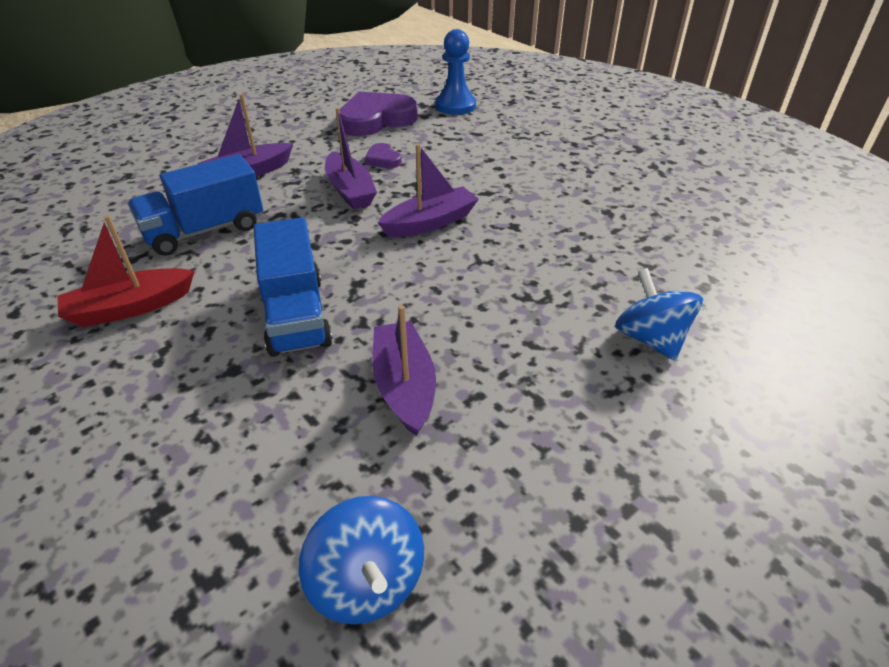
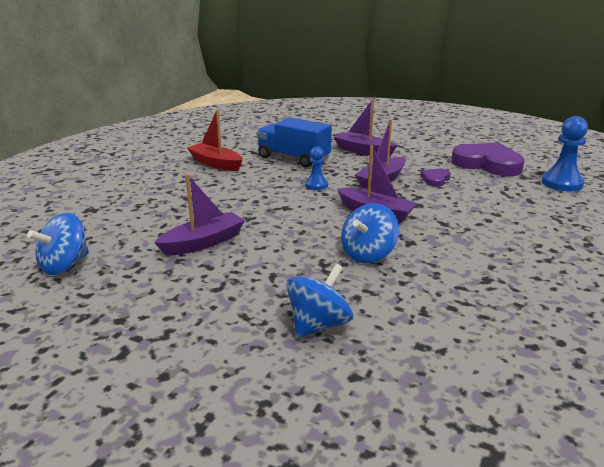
camera: 65 degrees right, 15 degrees down
blue truck [254,217,333,357] -> none
none -> blue pawn [305,146,328,190]
none -> blue spinning top [341,203,399,263]

